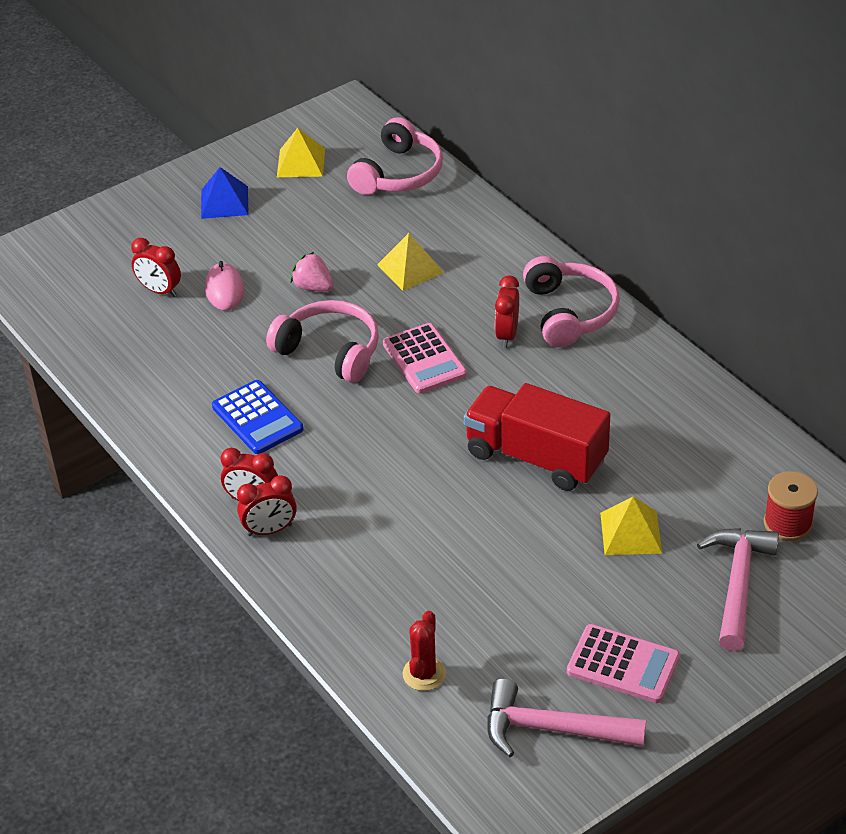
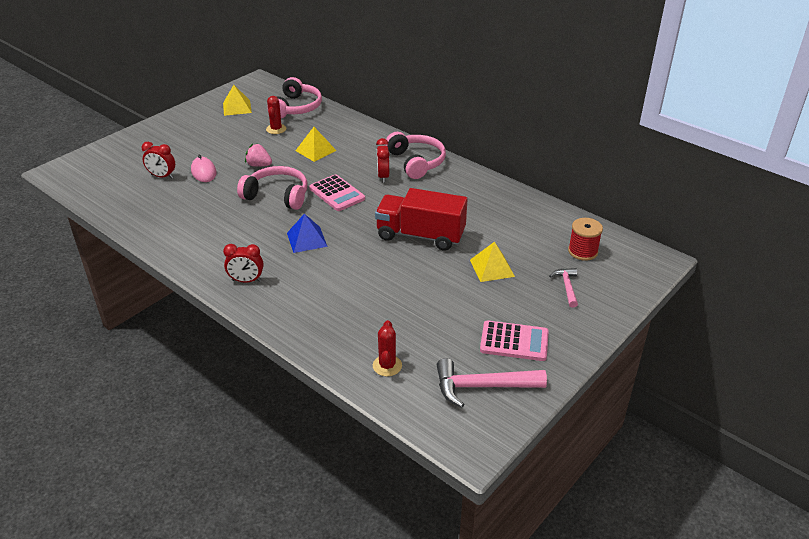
camera: 15 degrees left, 5 degrees down
blue pyramid [201,167,249,219] -> blue pyramid moved to [287,213,328,253]
blue calculator [212,380,303,454] -> none
red clock [237,475,297,536] -> none
pink hammer [697,528,779,651] -> pink hammer [549,268,578,308], size x0.57
none -> red cactus [266,96,286,134]

